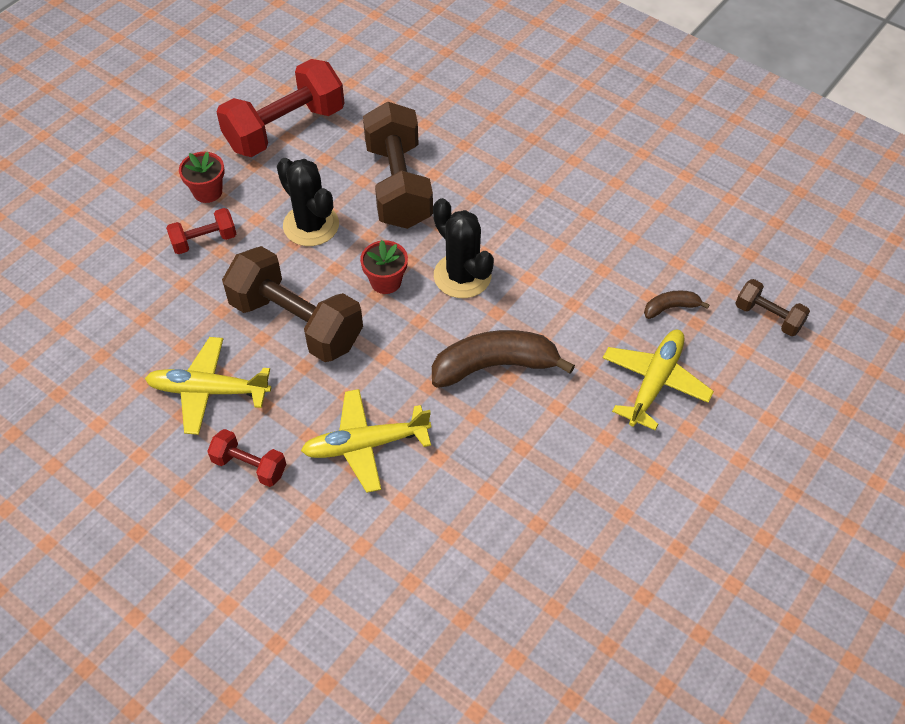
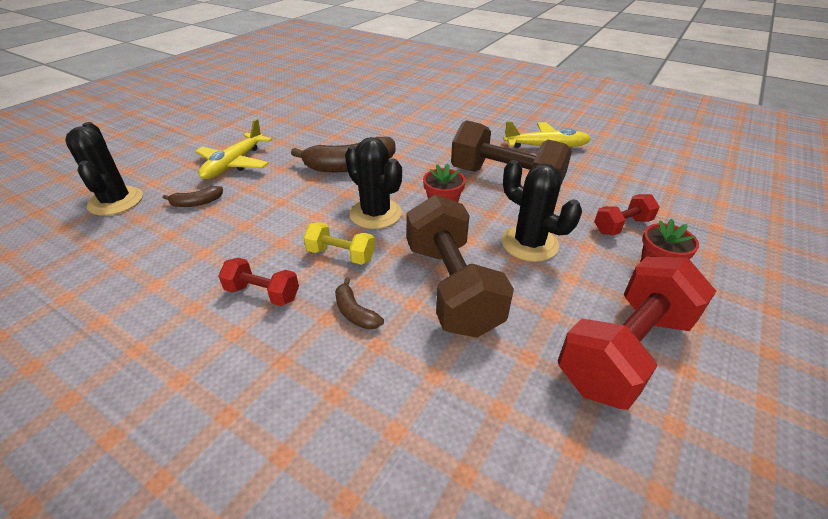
camera: 175 degrees right, 15 degrees down
red dumbbell [207,429,286,487] -> red dumbbell moved to [218,258,299,306]
yellow plane [301,389,431,493] -> none
brown dumbbell [735,279,810,336] -> black cactus [65,122,143,216]
none -> yellow dumbbell [303,222,375,265]
none -> brown banana [335,277,384,330]

